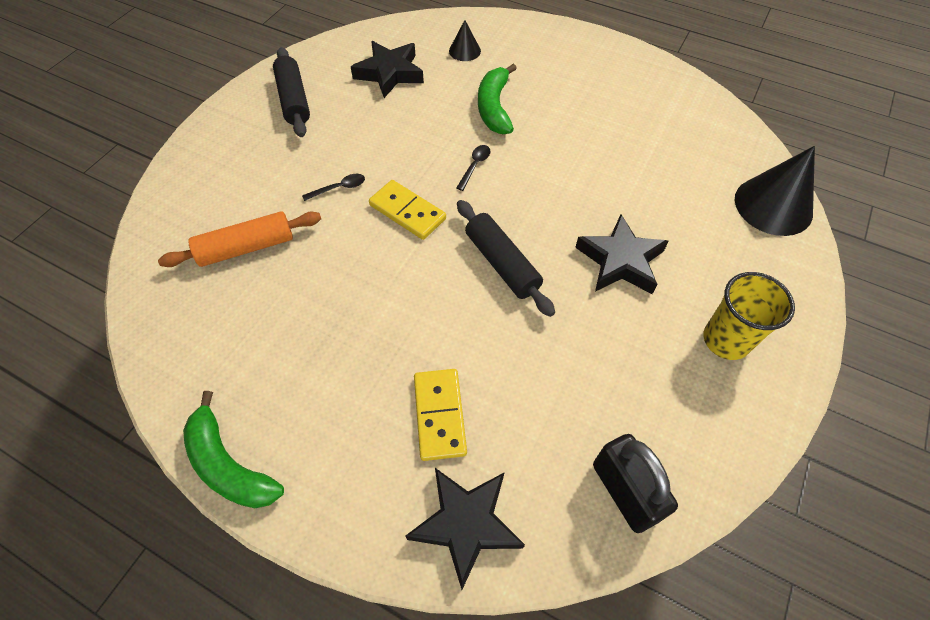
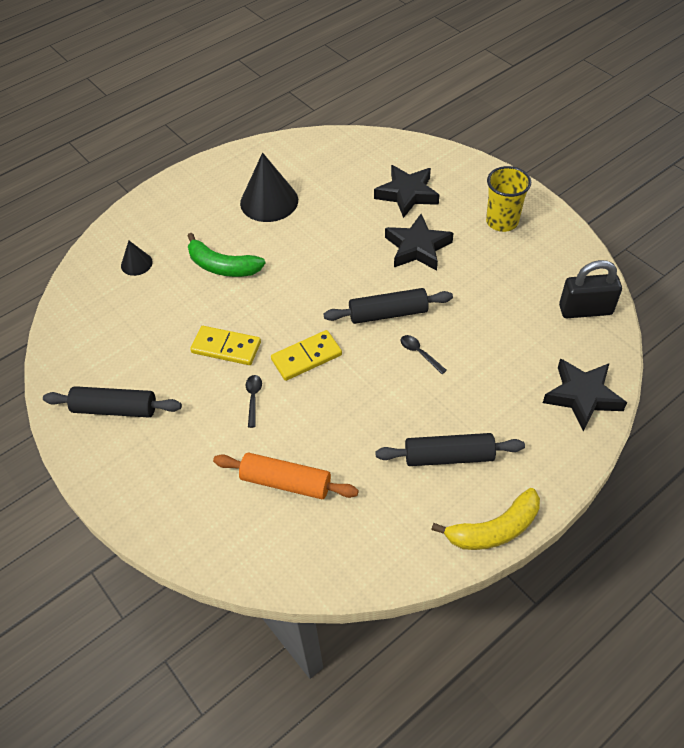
camera: 65 degrees left, 5 degrees down
orange rolling pin [158,211,321,267] -> orange rolling pin turned 75 degrees counterclockwise [213,453,359,499]
green banana [183,391,284,508] -> yellow banana [431,488,540,550]
black star [351,41,424,98] -> black star moved to [374,165,439,218]
yellow domino [414,369,467,461] -> yellow domino moved to [190,326,261,365]
black spoon [456,145,490,191] -> black spoon moved to [401,335,447,374]
black cone [735,146,815,236] -> black cone moved to [240,153,298,222]
none -> black rolling pin [375,433,525,466]

